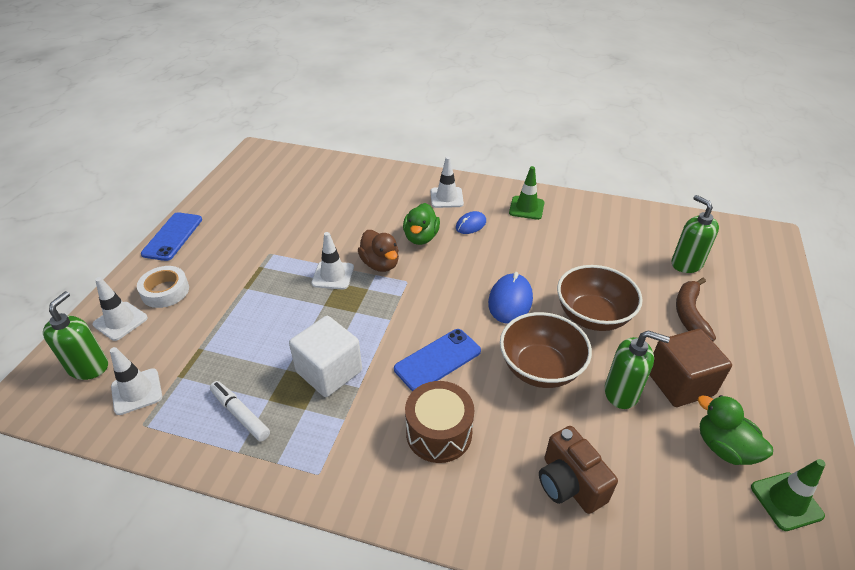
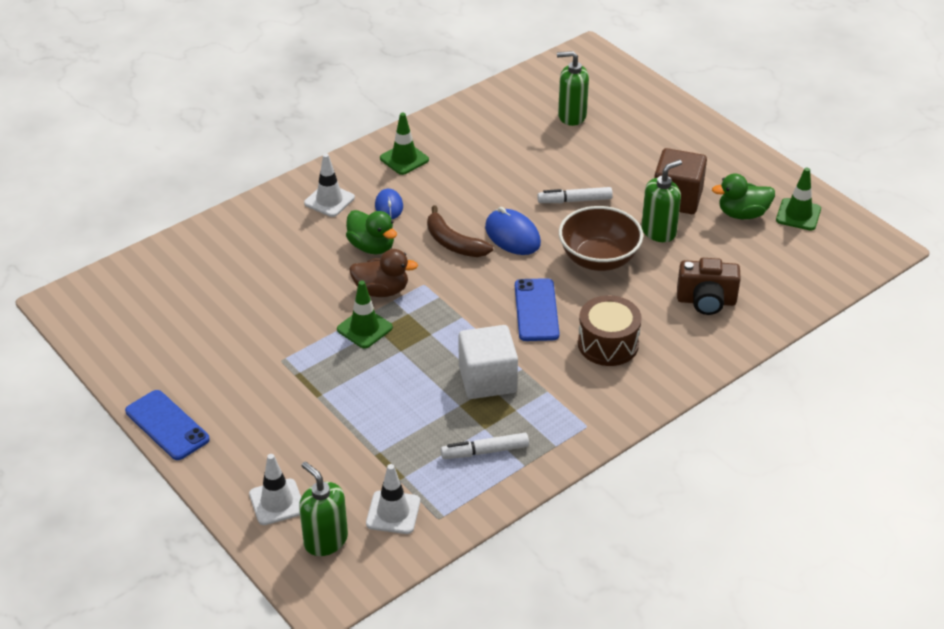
camera: 55 degrees left, 0 degrees up
white tape [137,266,189,308] -> none
white traffic cone [311,232,354,290] -> green traffic cone [337,280,393,348]
brown bowl [557,265,643,331] -> white marker [537,187,613,203]
brown banana [676,278,716,342] -> brown banana moved to [427,206,493,257]

